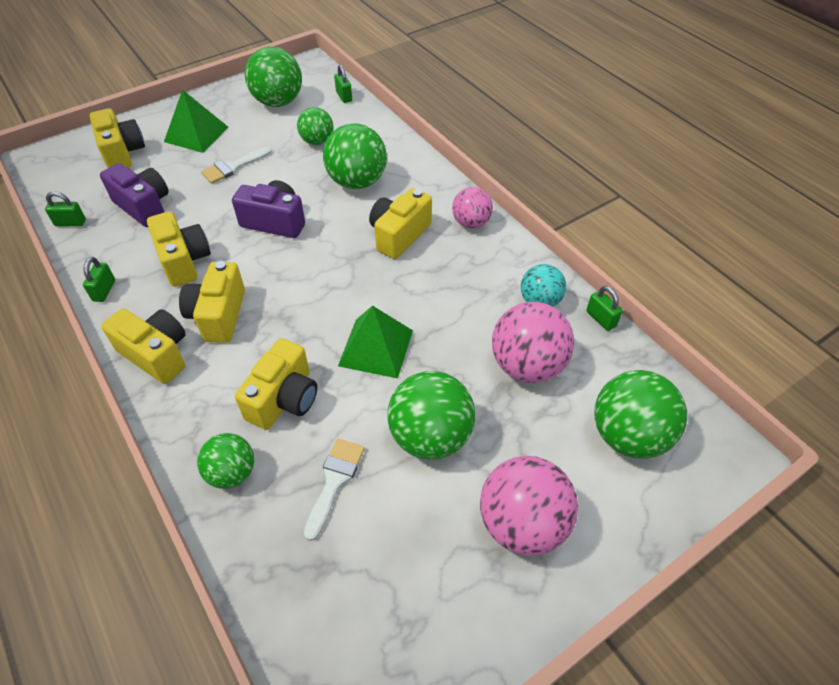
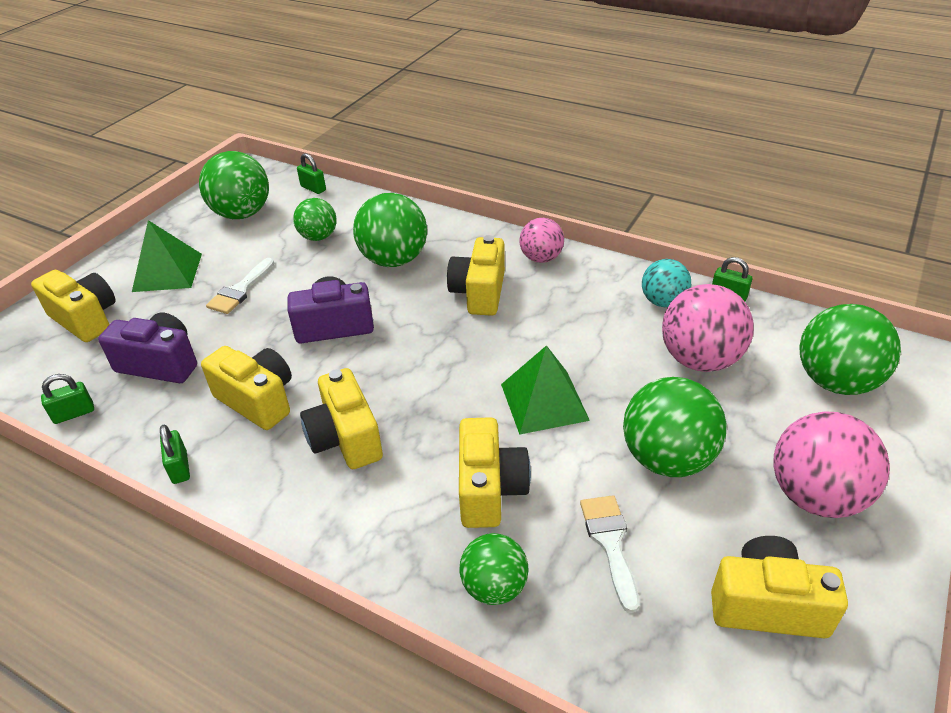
camera: 25 degrees left, 10 degrees down
yellow camera [101,308,186,384] -> yellow camera moved to [711,536,848,638]

